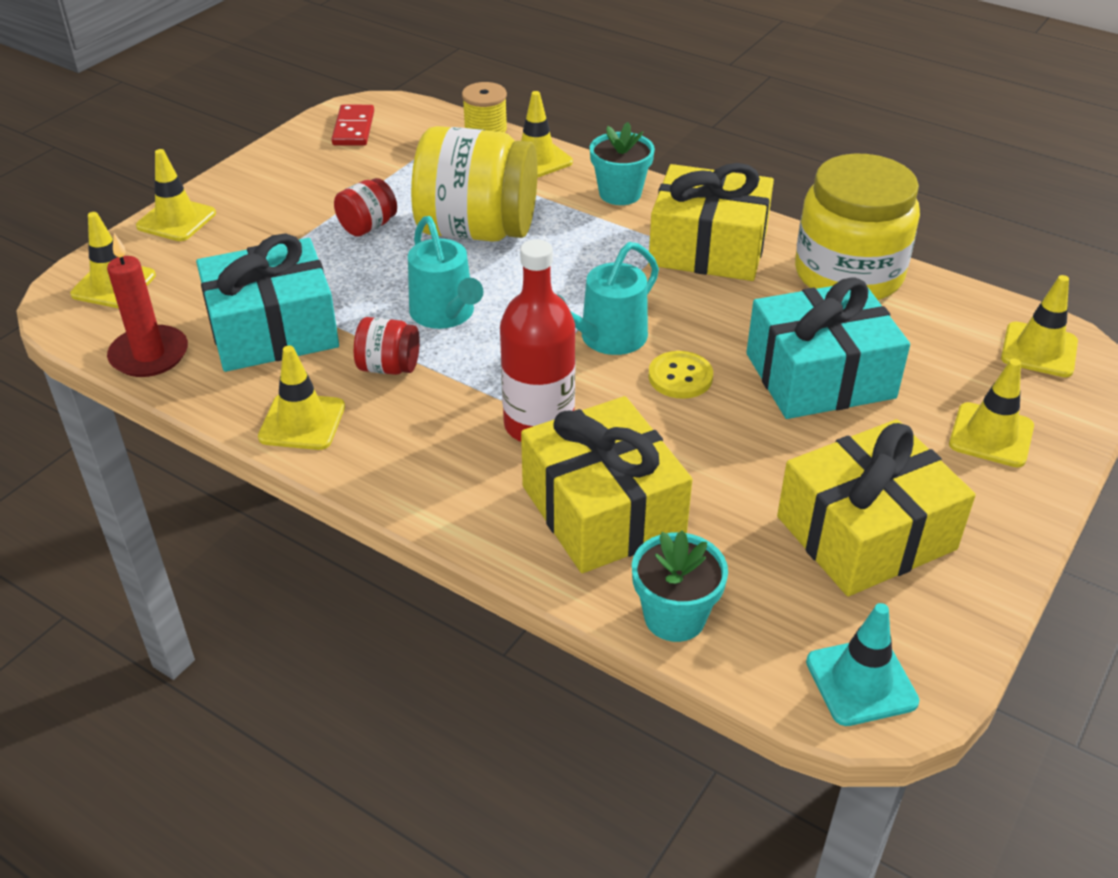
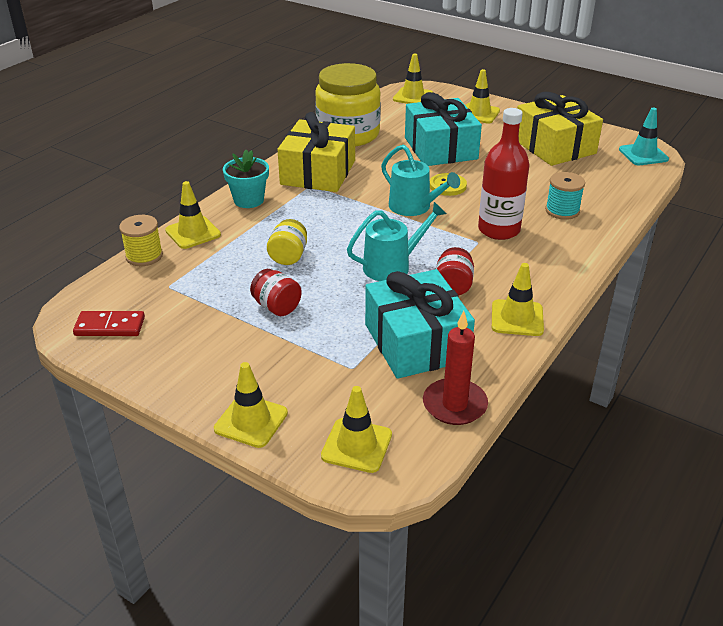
camera: 90 degrees left, 5 degrees down
yellow jar [411,126,538,242] -> yellow jar [267,219,307,265], size x0.45
yellow gift [521,396,692,573] -> turquoise spool [545,172,585,220]
turquoise flower pot [632,531,728,642] -> none

